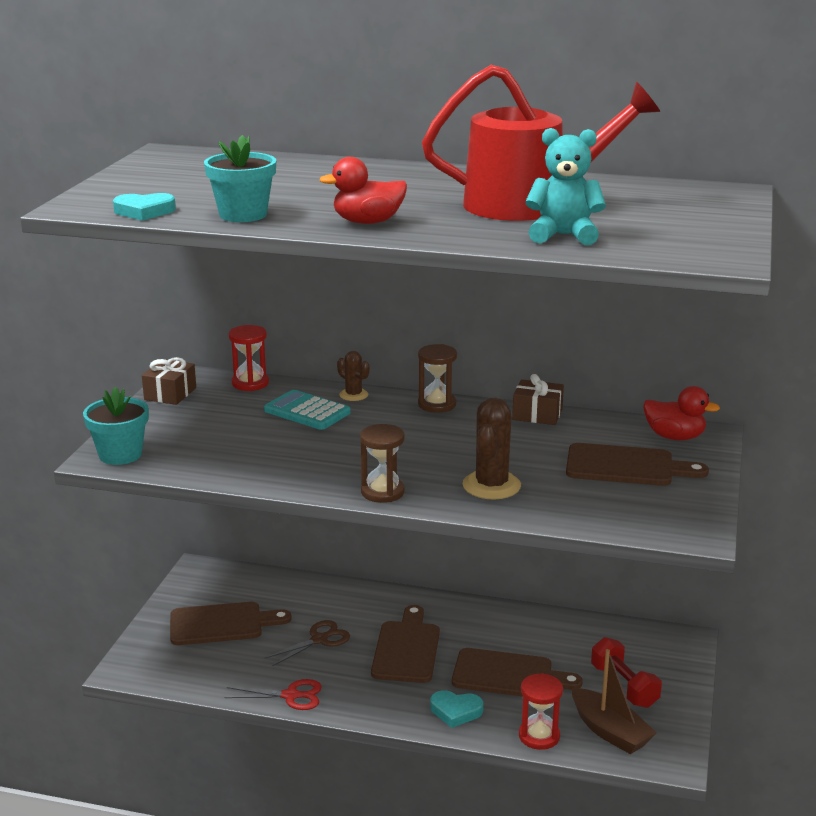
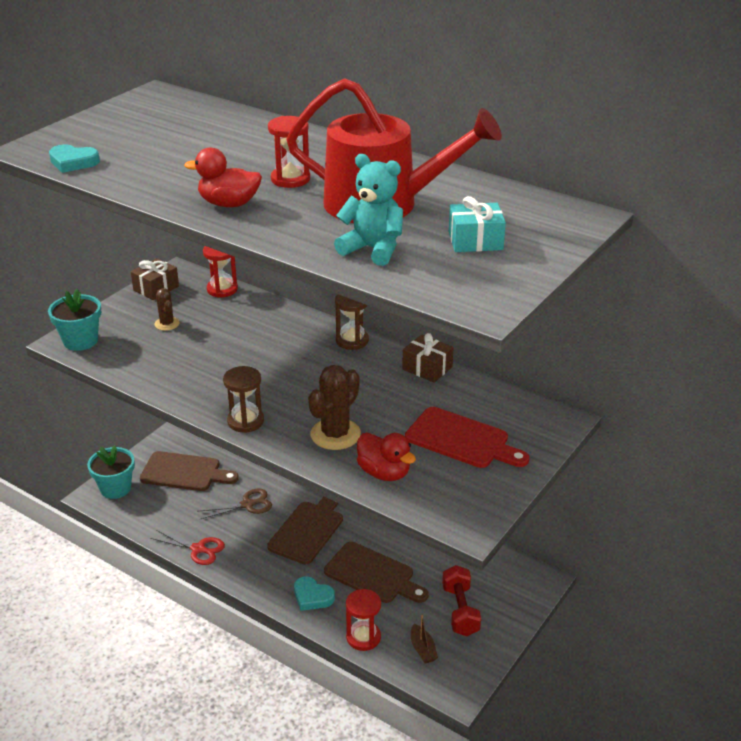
camera: 20 degrees right, 10 degrees up
turquoise flower pot [204,135,276,222] -> turquoise flower pot moved to [87,445,135,499]
turquoise calculator [264,390,351,430] -> none
brown cactus [337,351,370,401] -> brown cactus moved to [154,288,180,331]
brown cutting board [566,443,709,486] -> red cutting board [405,407,530,468]
brown boat [572,649,657,754] -> brown boat [411,615,438,664], size x0.56
red duck [644,386,720,440] -> red duck moved to [357,433,416,481]
none -> red hourglass [268,116,310,188]
none -> turquoise gift [449,196,506,252]

